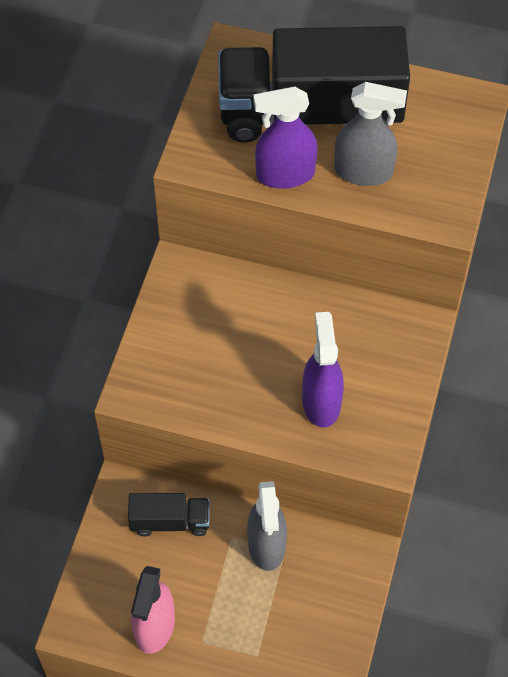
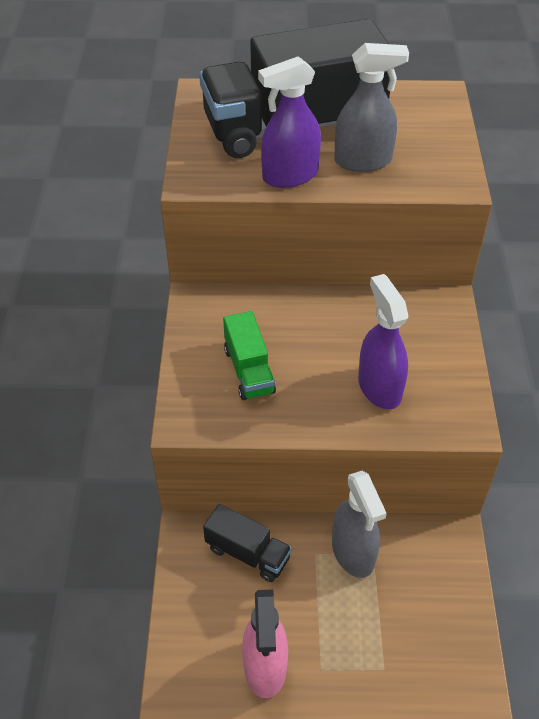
camera: 15 degrees left, 10 degrees down
black truck [128,493,210,537] -> black truck turned 45 degrees clockwise [203,504,292,582]
none -> green truck [223,311,276,400]

